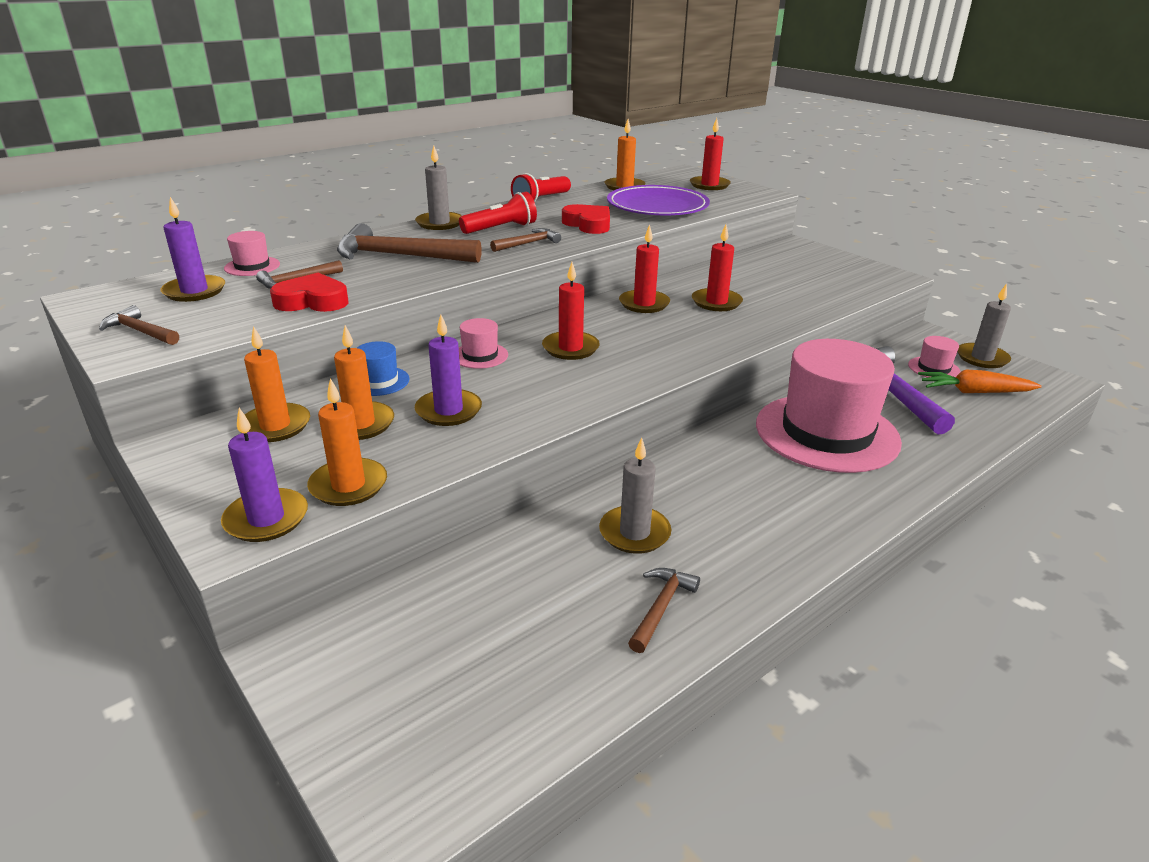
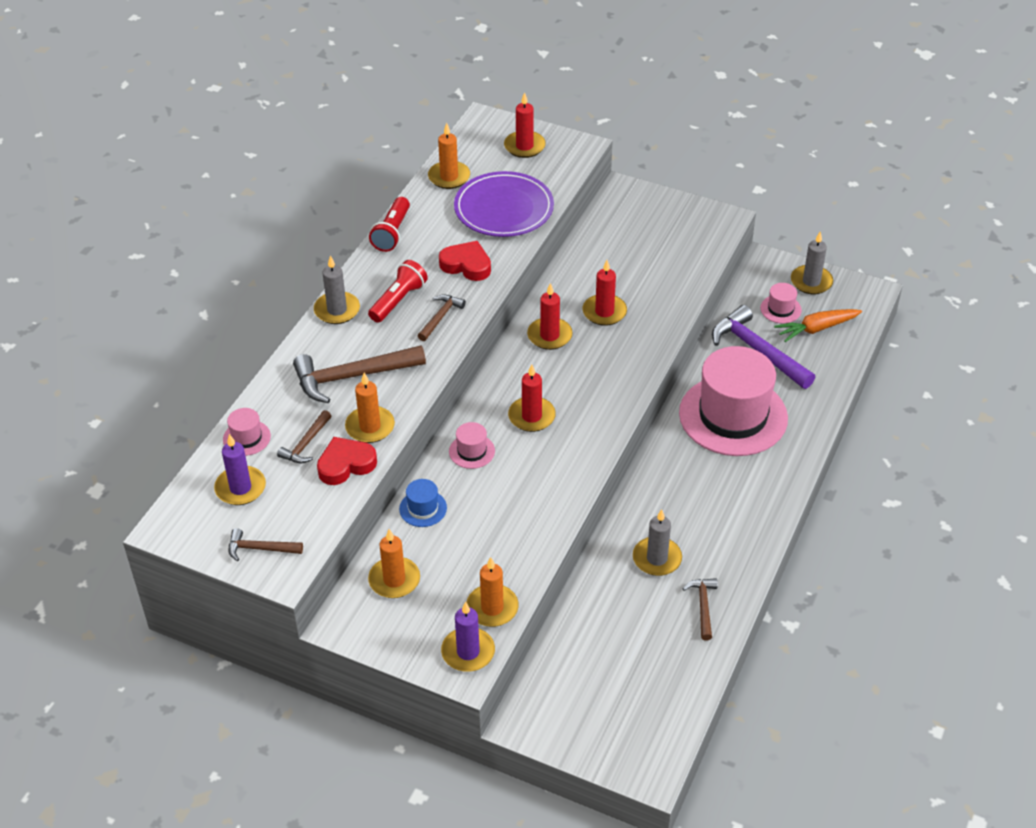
camera: 25 degrees left, 15 degrees up
orange candle [334,325,394,440] -> orange candle moved to [345,373,395,443]
purple candle [415,315,482,426] -> none

